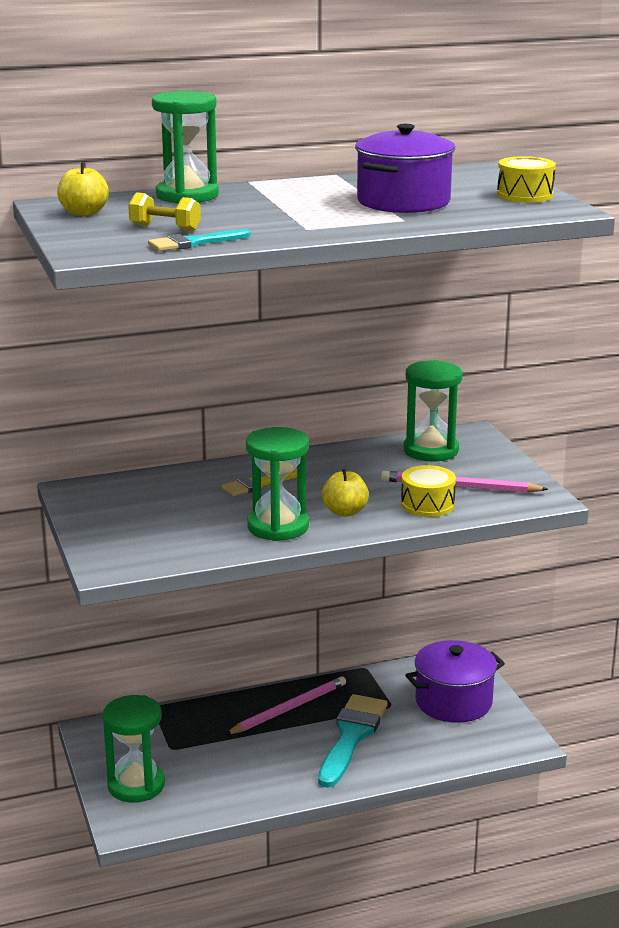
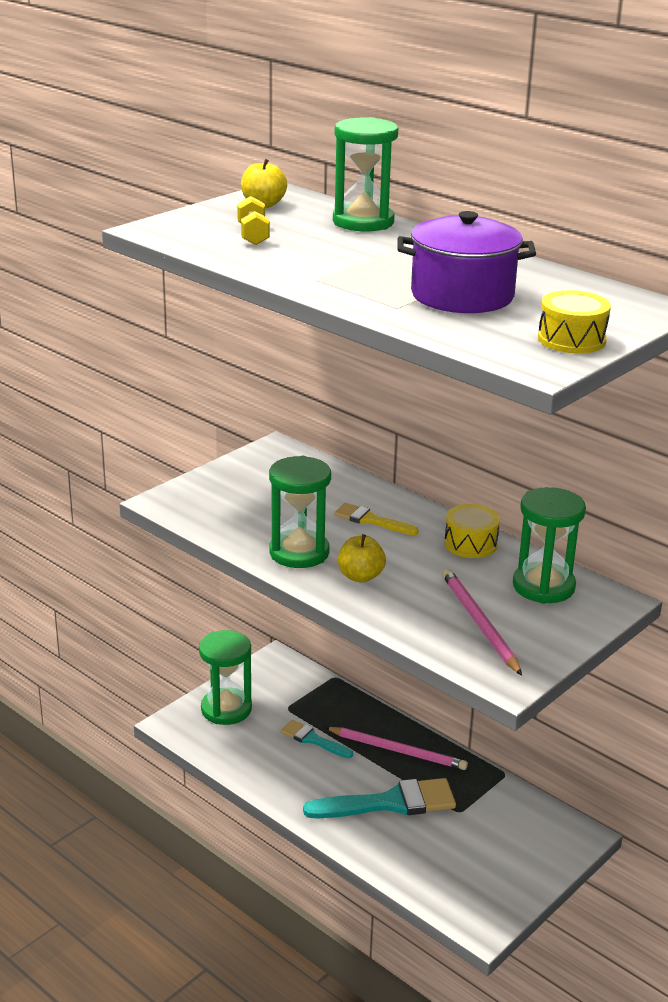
camera: 60 degrees right, 5 degrees up
turquoise brush [148,229,251,251] -> turquoise brush moved to [281,720,353,758]
yellow drum [401,465,456,517] -> yellow drum moved to [444,504,500,558]
purple pot [405,640,505,723] -> none

